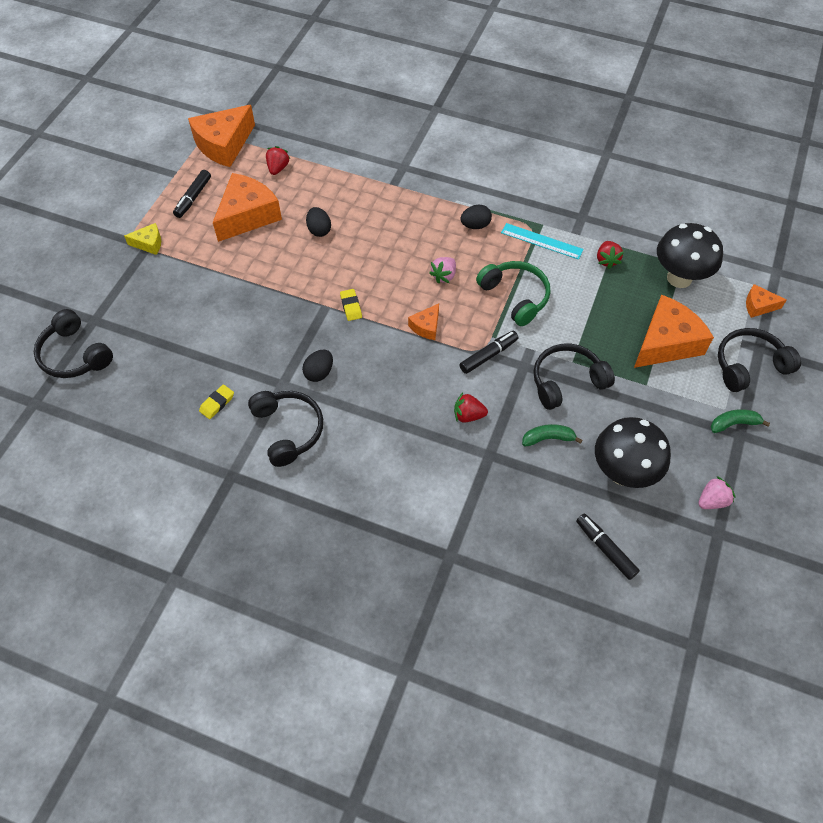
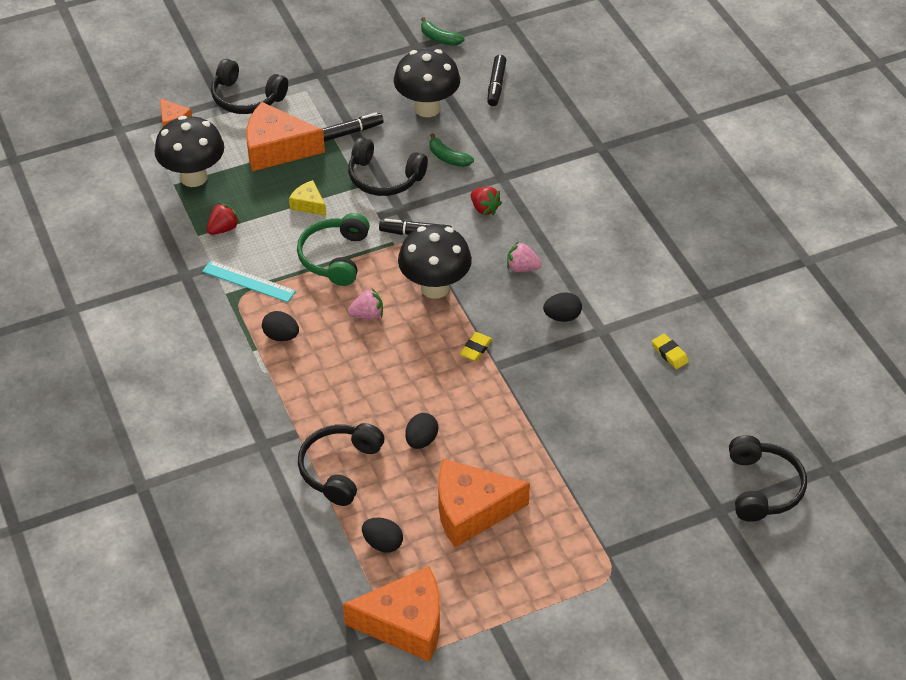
camera: 135 degrees left, 10 degrees down
yellow cheese [124,223,161,255] -> yellow cheese moved to [289,180,326,216]
black marker [173,170,211,218] -> black marker moved to [323,112,383,142]
yellow eraser [199,384,234,419] -> yellow eraser turned 60 degrees clockwise [652,334,689,369]
black headphones [248,391,323,467] -> black headphones moved to [298,423,384,506]
red strawberry [266,146,290,175] -> black egg [362,518,403,553]
orange cheese [408,304,439,340] -> black mushroom [398,225,472,299]
turquoise ruler [501,223,584,260] -> turquoise ruler turned 45 degrees counterclockwise [202,260,296,302]
pink strawberry [698,476,736,509] -> pink strawberry moved to [507,241,542,272]
green banana [711,409,770,433] -> green banana moved to [421,17,464,45]

